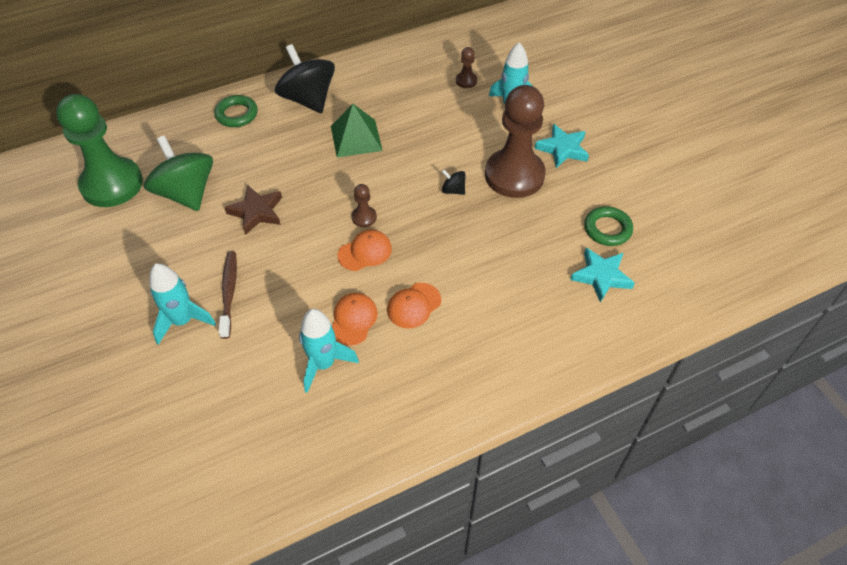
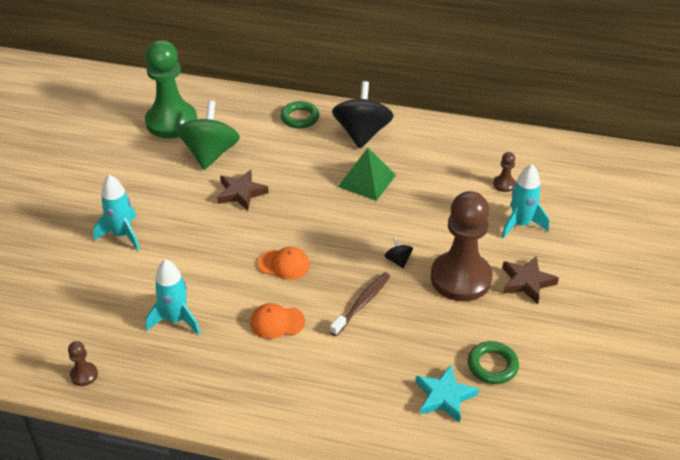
camera: 40 degrees right, 10 degrees down
brown toothbrush [219,251,237,339] -> brown toothbrush moved to [330,272,390,336]
orange cap [332,293,378,346] -> none
brown pawn [352,184,377,227] -> brown pawn moved to [68,341,98,386]
turquoise star [535,124,589,168] -> brown star [502,256,559,304]

